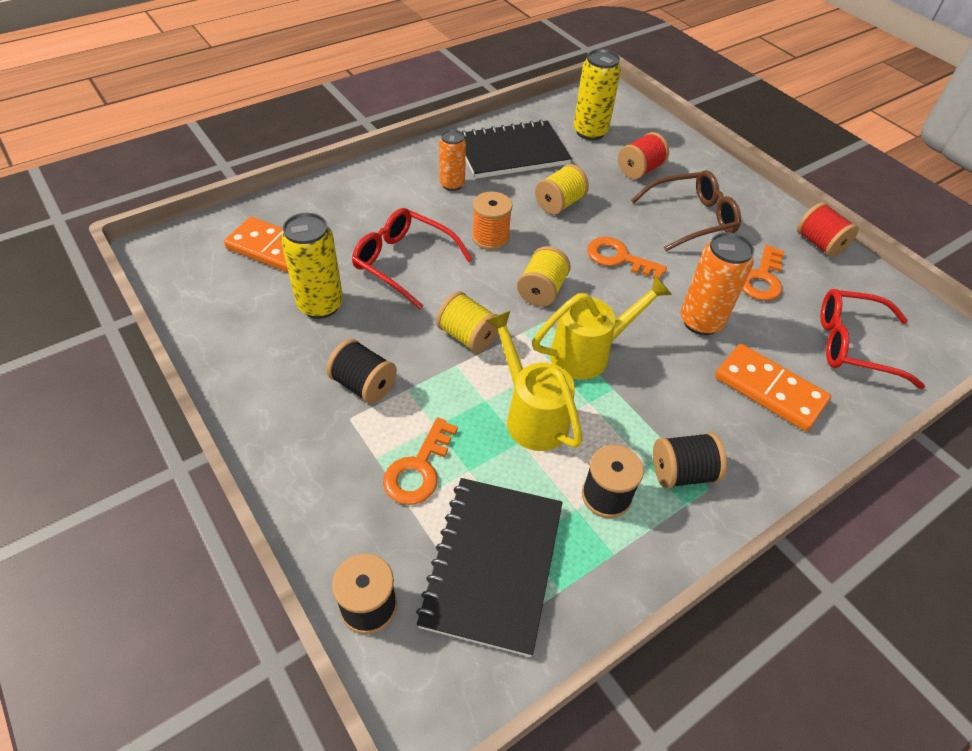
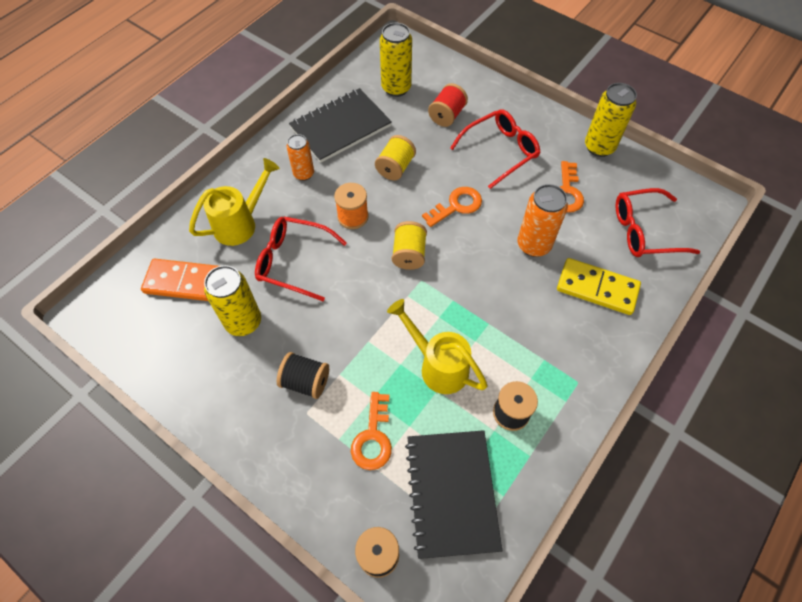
camera: 15 degrees left, 10 degrees up
yellow spool [436,291,498,353] -> none
yellow watering can [532,275,672,380] -> yellow watering can moved to [189,158,280,246]
orange key [587,237,667,279] -> orange key turned 135 degrees clockwise [422,187,482,227]
brown glasses [631,170,741,251] -> red glasses [450,109,541,189]
black spool [653,432,727,488] -> none
orange domino [715,344,831,431] -> yellow domino [557,258,641,315]
red spool [797,202,859,257] -> yellow can [585,83,637,157]

